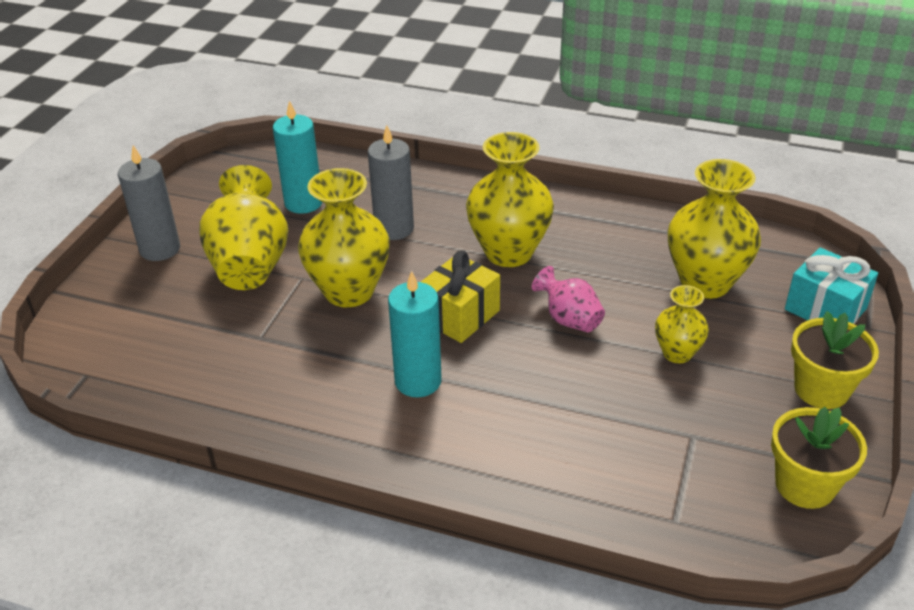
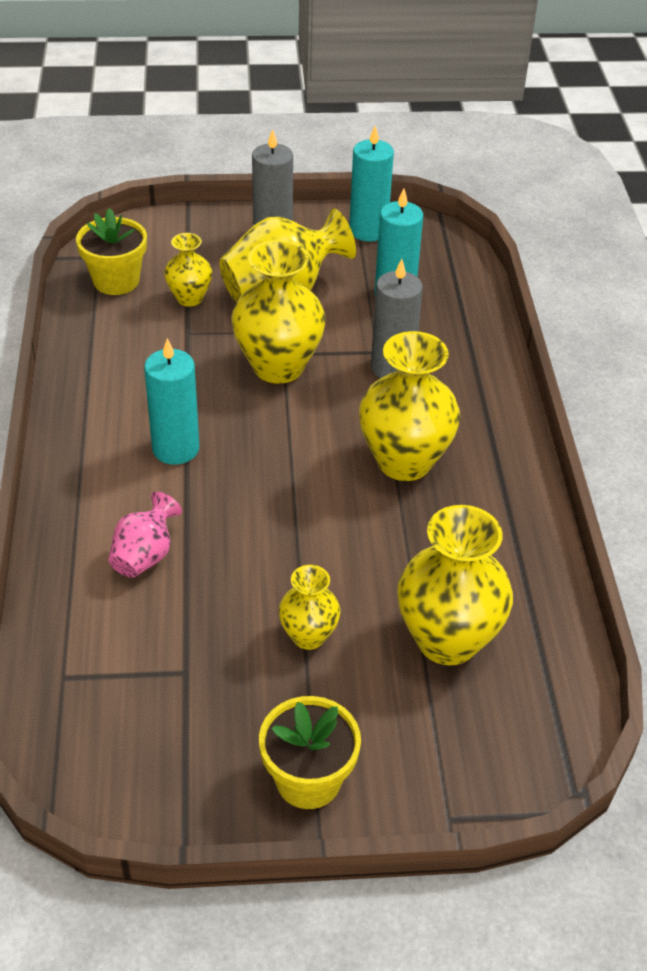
camera: 65 degrees right, 5 degrees up
yellow gift [421,251,500,343] -> none
pink vase [532,266,605,332] -> pink vase moved to [108,492,182,578]
yellow flower pot [771,407,867,509] -> yellow flower pot moved to [76,208,147,295]
turquoise gift [785,248,878,324] -> none
none -> yellow vase [164,233,212,307]
none -> turquoise candle [349,126,394,242]

